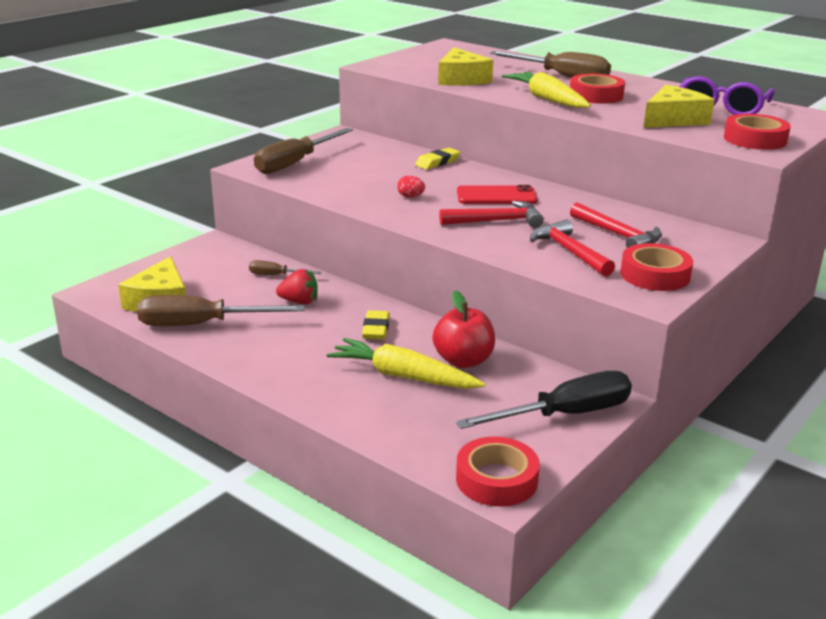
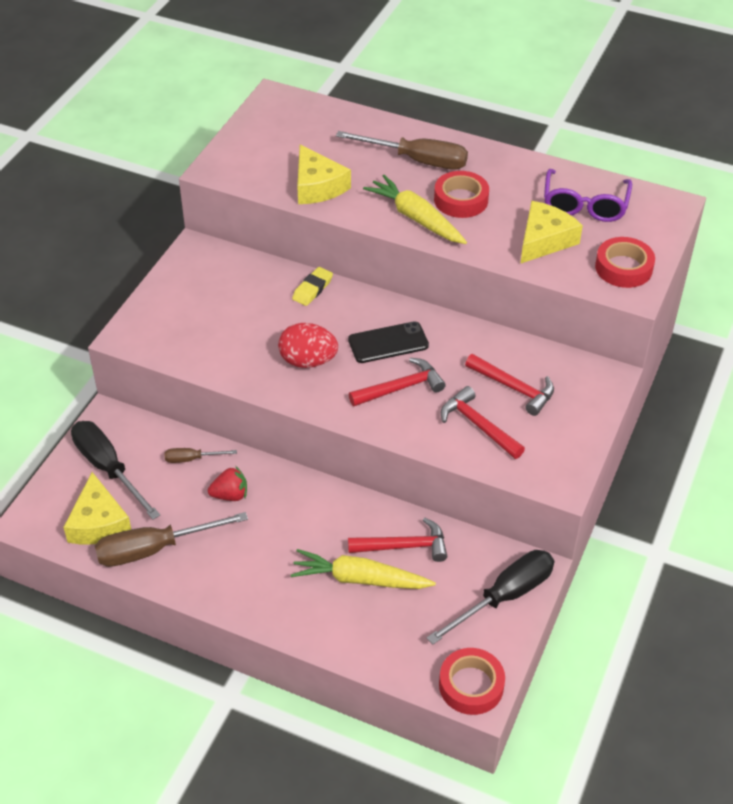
camera: 15 degrees left, 20 degrees up
brown screwdriver [254,128,353,174] -> none
yellow eraser [362,310,390,339] -> none
red egg [397,176,425,198] -> red egg [278,323,338,368], size x2.10
red apple [432,290,495,368] -> red hammer [348,518,447,562]
red phone [457,185,537,204] -> black phone [348,321,429,363]
red tape [620,243,693,291] -> none
none -> black screwdriver [71,421,160,520]

